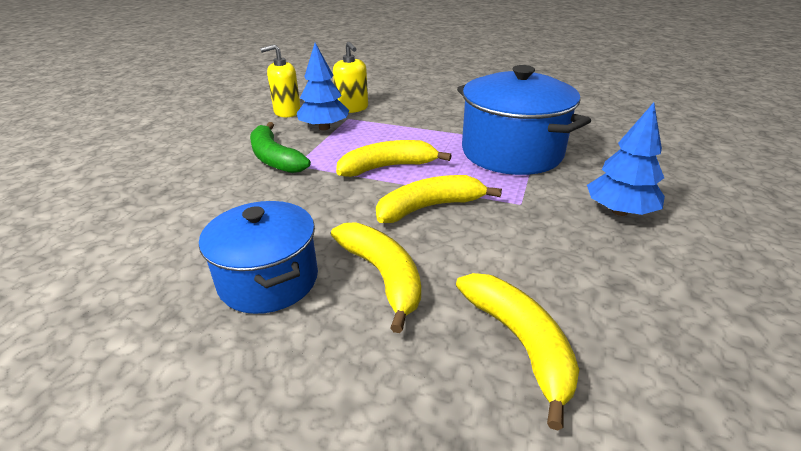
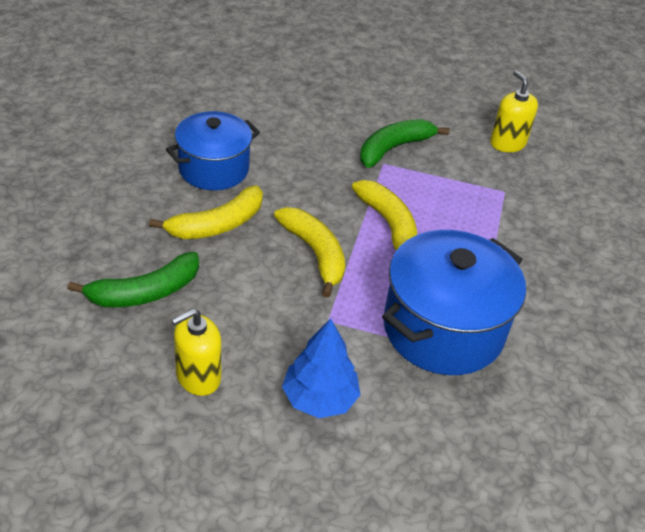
camera: 80 degrees right, 10 degrees up
blue tree [297,43,350,130] -> none
yellow soap dispenser [333,42,368,113] -> yellow soap dispenser moved to [171,308,221,396]
yellow banana [456,273,579,430] -> green banana [68,252,199,307]

